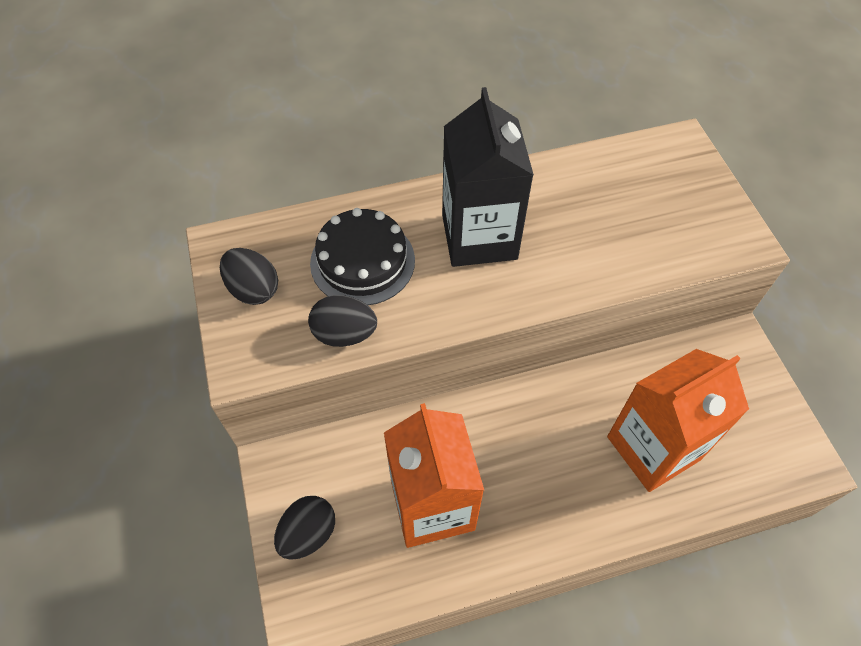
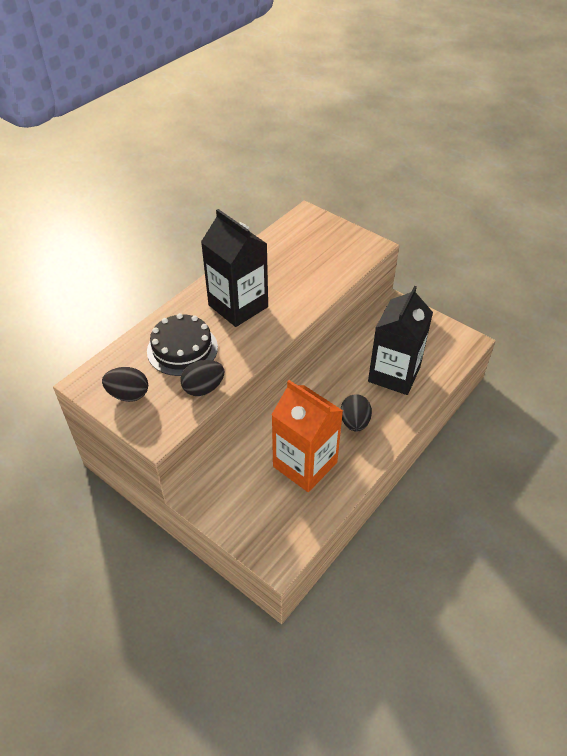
camera: 35 degrees left, 10 degrees down
black egg [274,496,335,560] -> black egg moved to [341,394,372,432]
orange carton [607,349,749,492] -> black carton [368,286,433,395]

